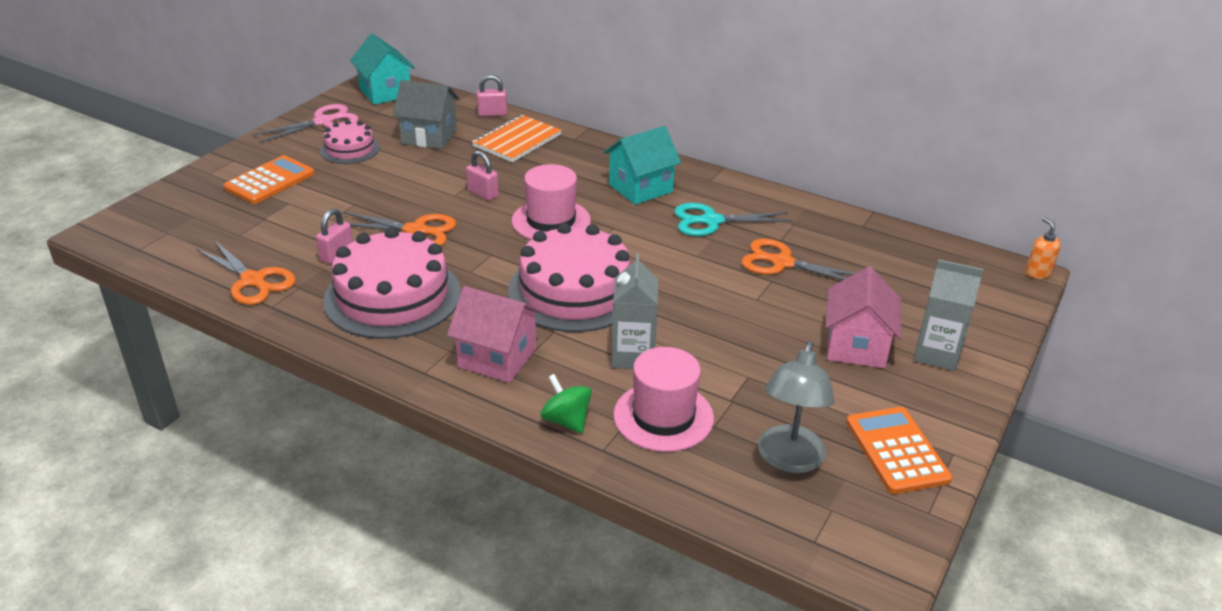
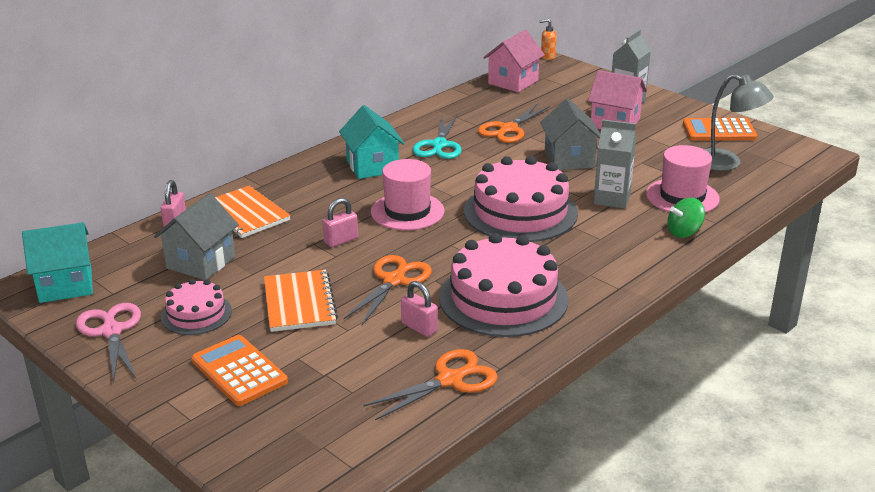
camera: 75 degrees left, 5 degrees down
pink house [447,286,542,383] -> pink house moved to [483,30,545,92]
none -> orange notebook [264,270,338,332]
none -> grey house [540,99,600,170]

